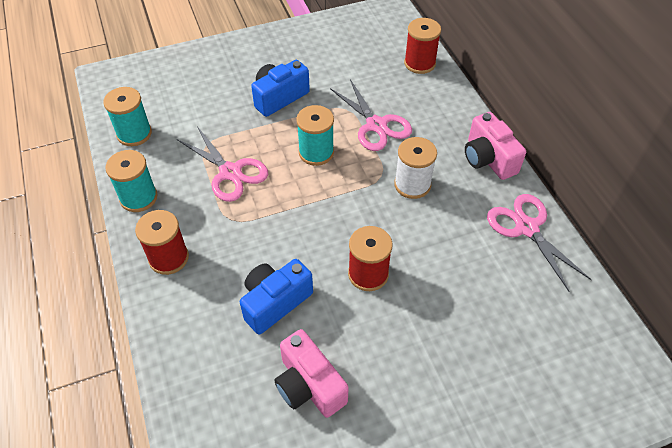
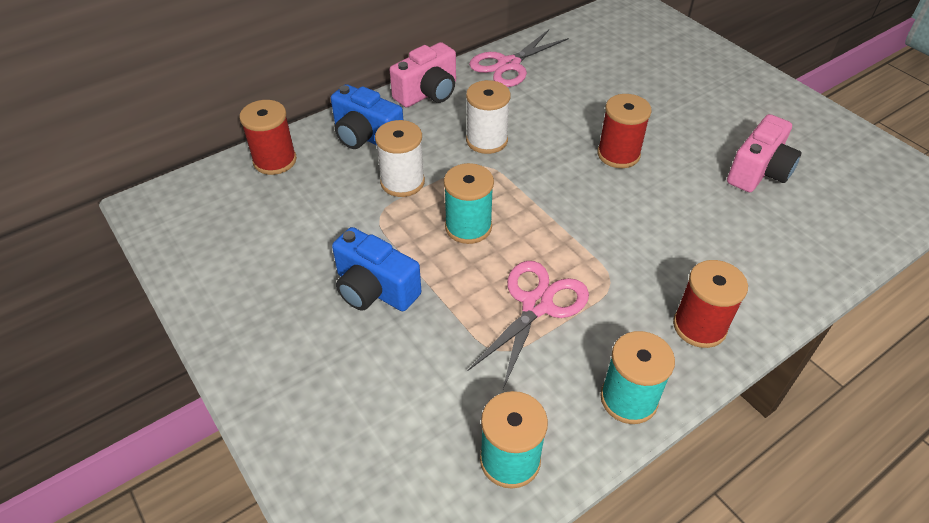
camera: 105 degrees left, 5 degrees down
blue camera [240,259,313,334] -> blue camera moved to [331,84,403,149]
pink scissors [330,79,412,151] -> white spool [375,120,425,197]

